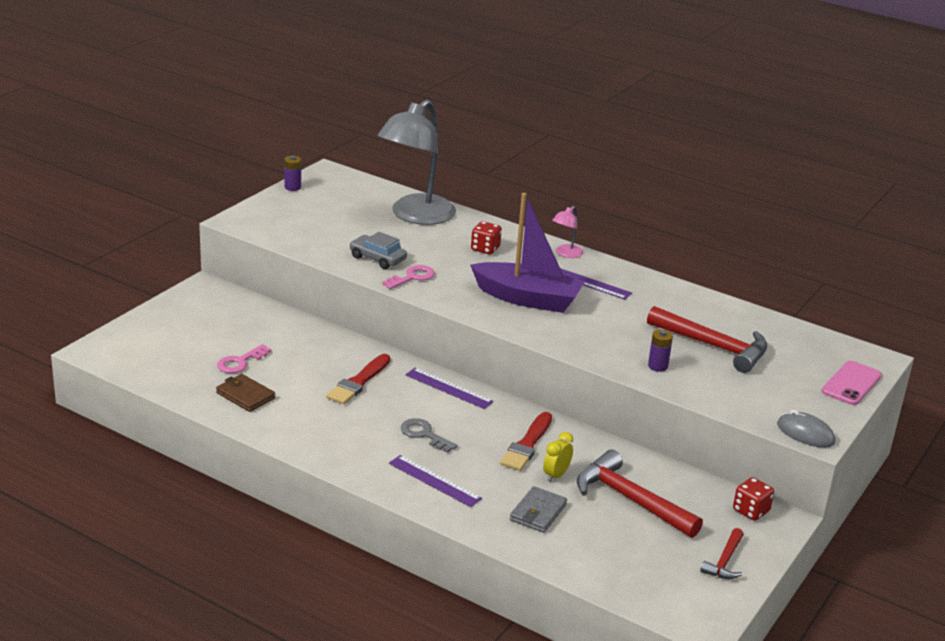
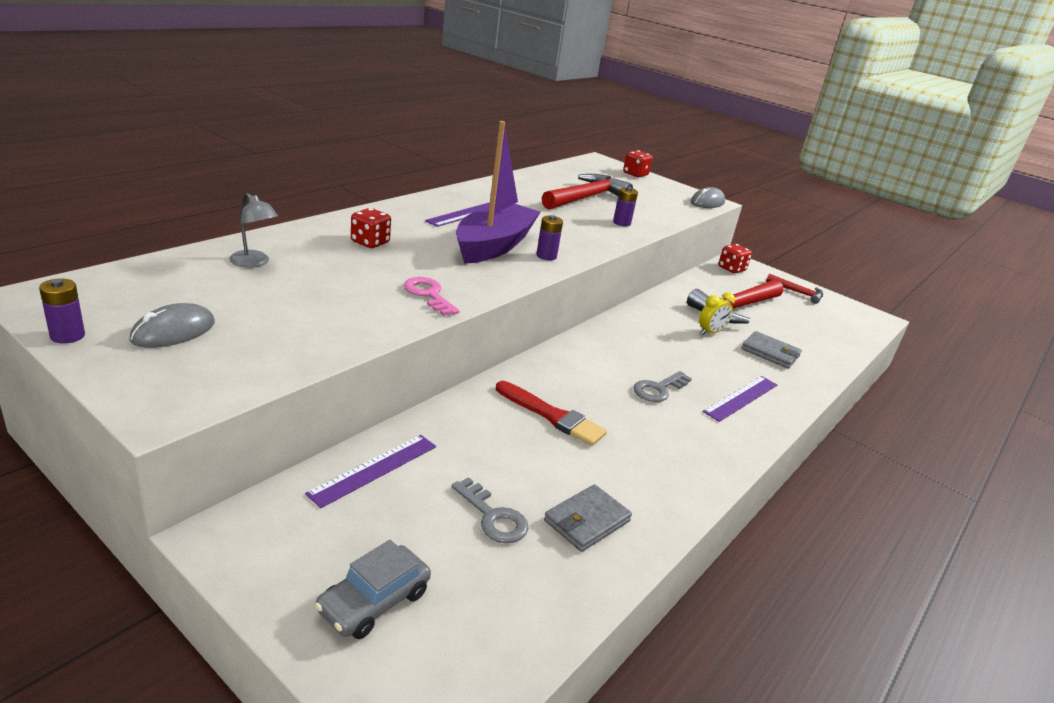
camera: 85 degrees left, 0 degrees up
brown wallet [216,374,275,412] -> grey wallet [544,484,632,552]
pink key [217,344,271,373] -> grey key [451,477,529,543]
grey car [349,232,407,269] -> grey car moved to [315,540,431,639]
grey lamp [378,99,456,225] -> grey lamp [229,193,278,268], size x0.41
purple ruler [405,368,494,409] -> purple ruler moved to [305,435,436,508]
red brush [500,412,552,471] -> none
yellow clock [543,432,573,482] -> yellow clock turned 75 degrees counterclockwise [699,292,735,335]
pink lamp [552,206,583,258] -> none
pink phone [821,361,882,405] -> red dice [623,150,653,177]
none -> grey mouse [129,303,215,348]
none -> purple battery [536,215,563,261]

